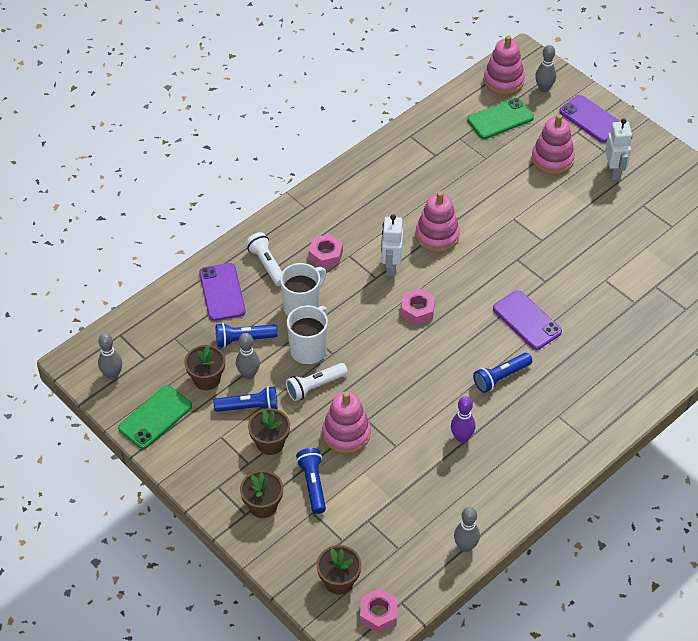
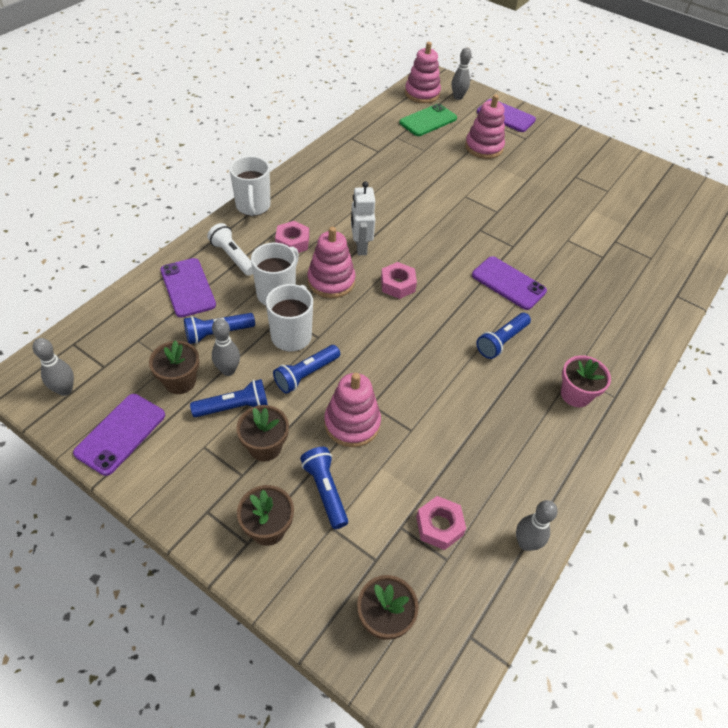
camera: 15 degrees left, 0 degrees up
green phone [118,385,192,449] -> purple phone [73,394,165,476]
white flashlight [286,363,348,401] -> blue flashlight [273,345,340,394]
pink nut [360,588,398,633] -> pink nut moved to [416,496,466,550]
pink stacking toy [416,191,460,252] -> pink stacking toy moved to [308,227,355,298]
purple bowling pin [451,396,476,443] -> none
white robot [605,118,632,180] -> none
none -> white mug [229,156,271,216]
none -> pink flower pot [561,355,611,407]

